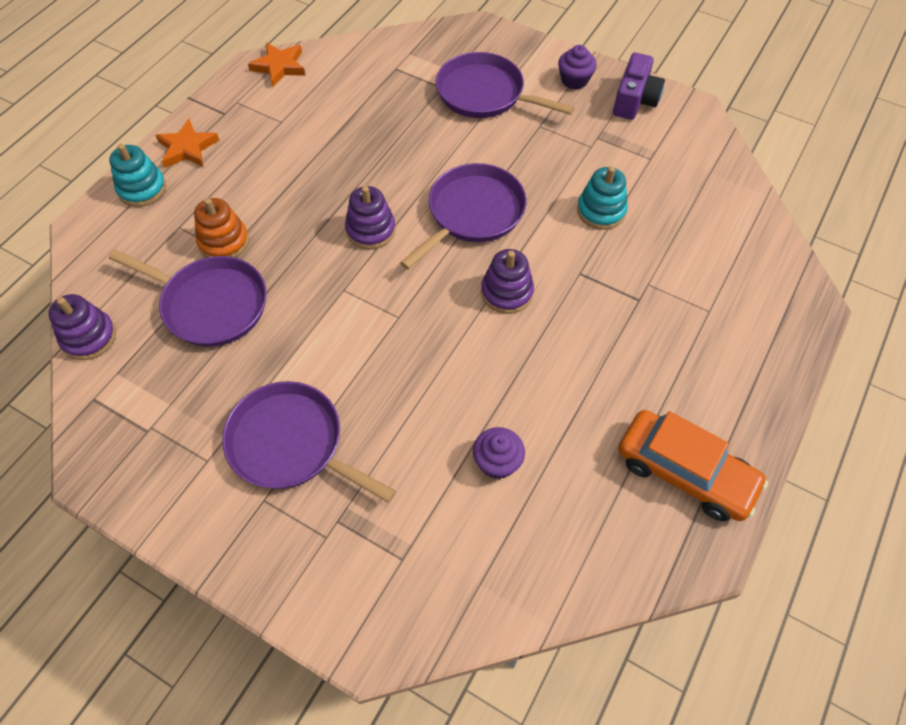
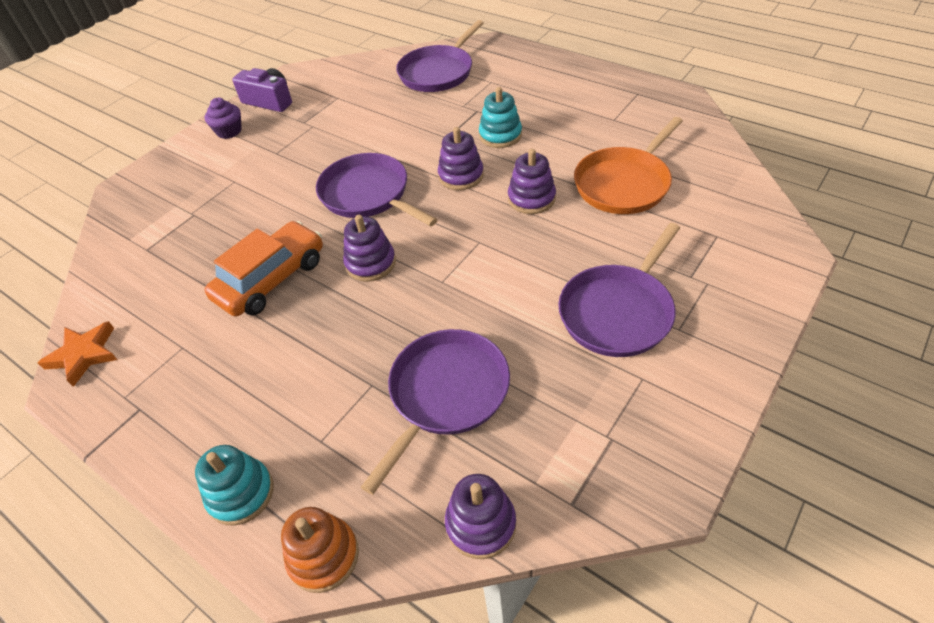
camera: 80 degrees left, 10 degrees down
orange star [155,119,219,168] -> none
orange stacking toy [194,198,249,258] -> orange stacking toy moved to [281,507,359,593]
purple pan [436,52,575,118] -> purple pan moved to [396,20,484,92]
purple cupcake [473,427,525,479] -> orange pan [574,117,683,214]
turquoise stacking toy [577,166,628,230] -> turquoise stacking toy moved to [479,87,522,148]
orange car [618,410,768,521] -> orange car moved to [204,221,323,317]
none -> purple stacking toy [508,149,556,214]

